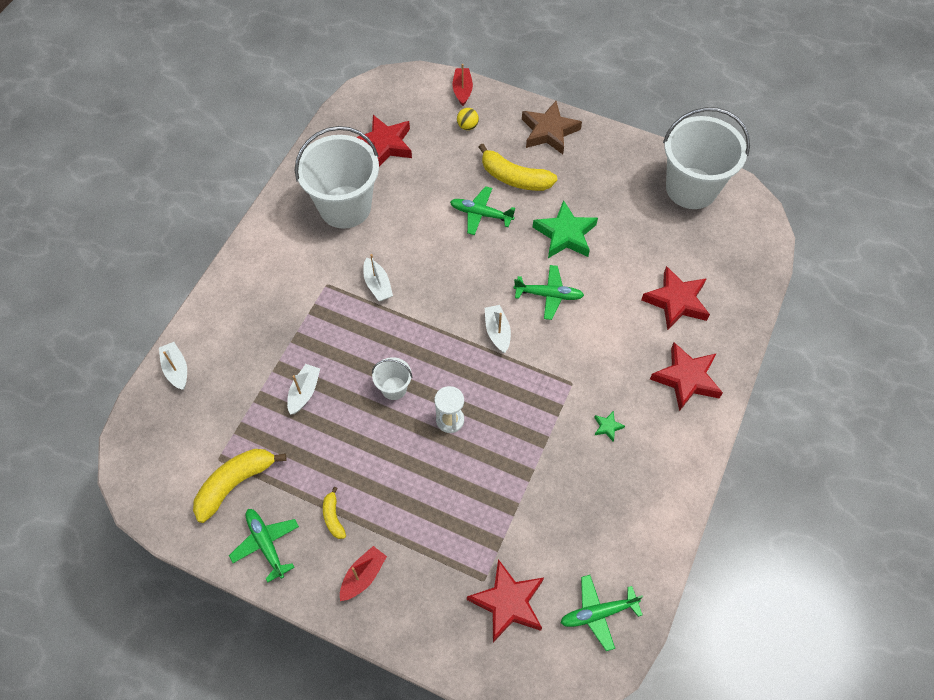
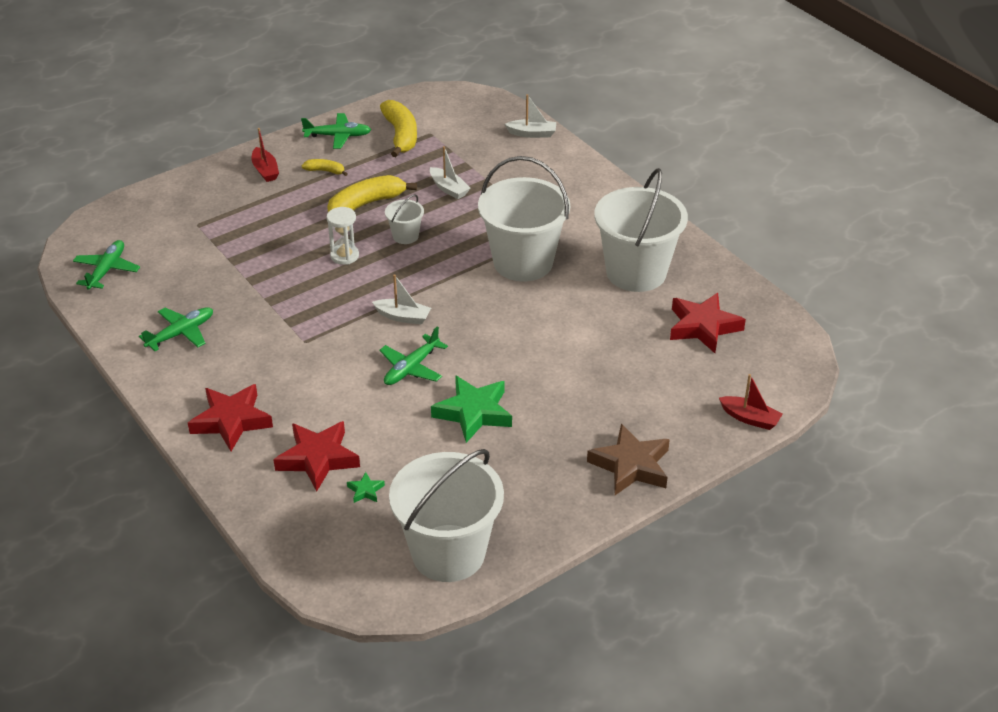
camera: 120 degrees right, 20 degrees down
white boat [363,254,393,301] -> white bucket [478,156,570,281]
green plane [450,186,515,235] -> green plane moved to [139,307,213,351]
yellow ball [457,108,479,130] -> none
red star [467,559,544,642] -> none
yellow banana [479,143,557,191] -> yellow banana moved to [327,175,417,212]
green star [594,411,625,441] -> green star moved to [347,472,385,503]

